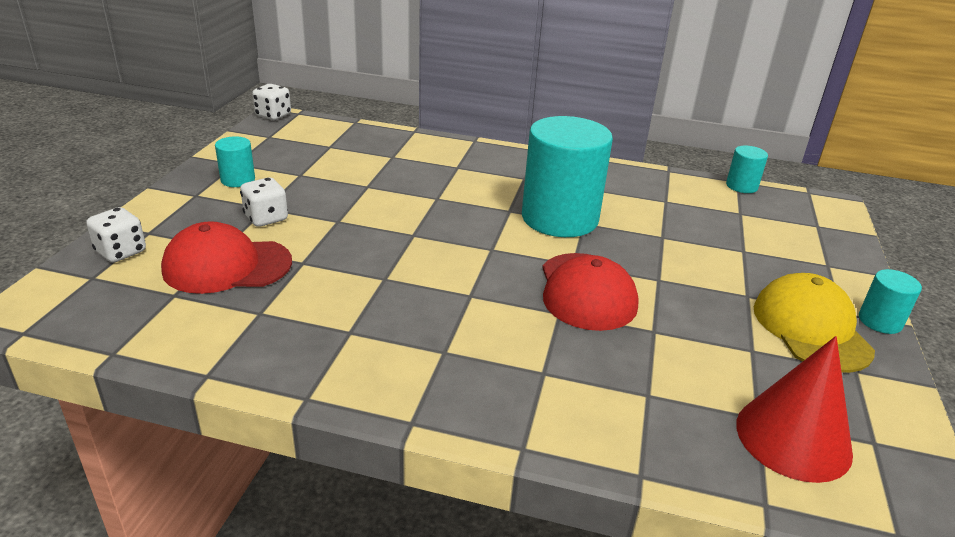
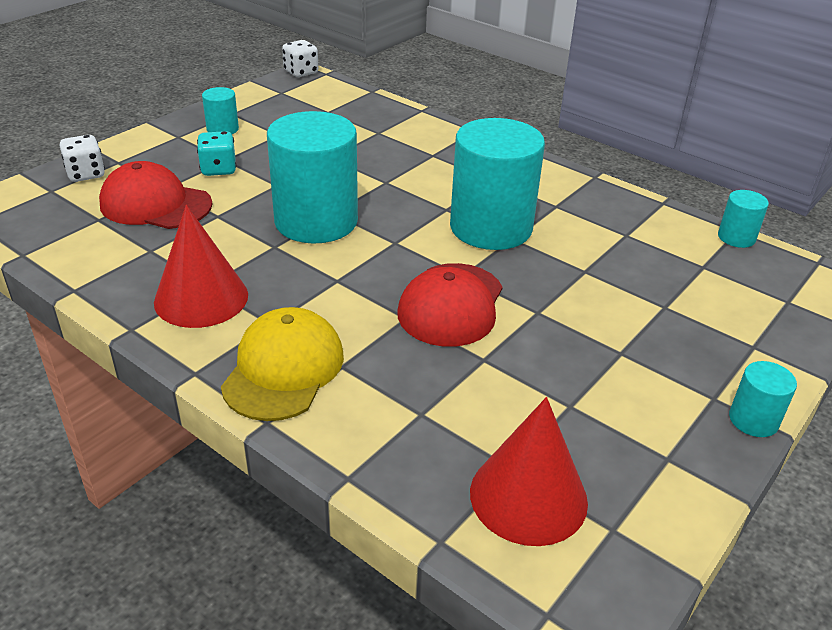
camera: 25 degrees right, 5 degrees up
white dice [240,178,288,227] -> turquoise dice [197,131,236,176]
yellow cap [754,273,875,373] -> yellow cap moved to [221,307,344,421]
none -> red cone [154,205,248,328]
none -> turquoise cylinder [267,111,358,244]

